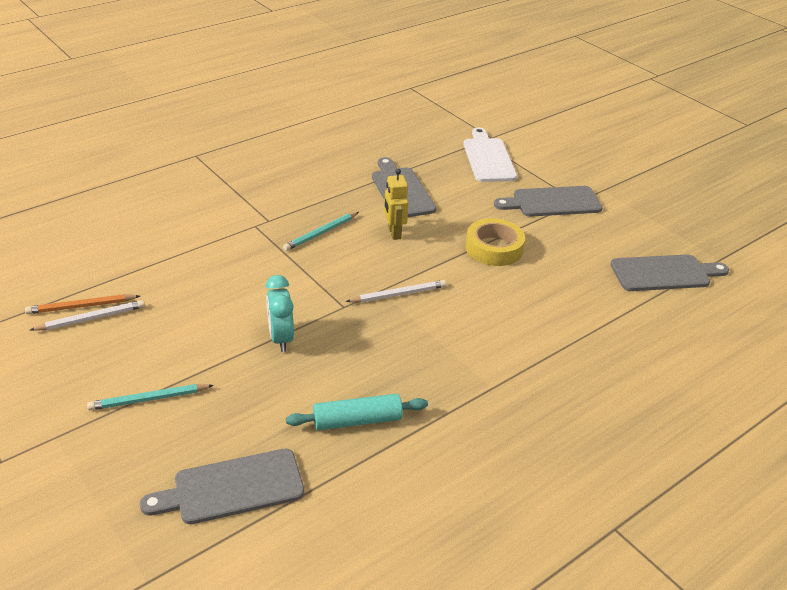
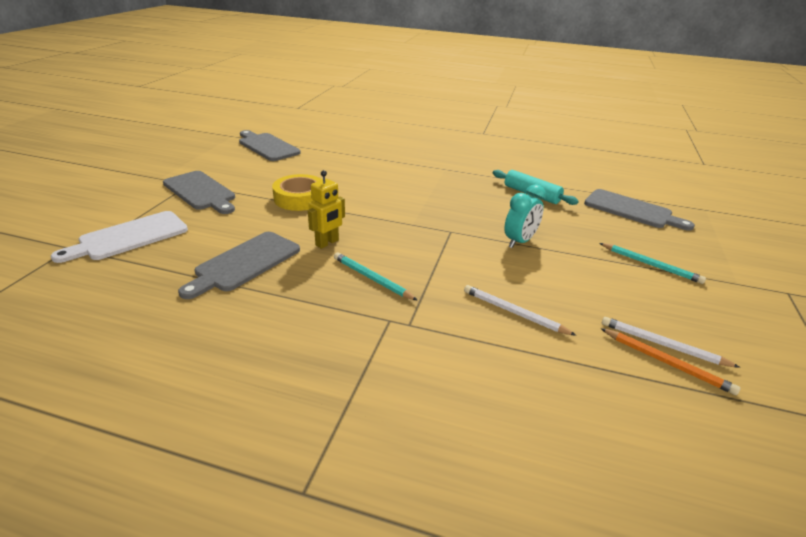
camera: 125 degrees left, 5 degrees down
turquoise pencil [283,212,359,251] -> turquoise pencil turned 150 degrees counterclockwise [334,252,418,301]
white pencil [346,280,447,303] -> white pencil moved to [464,285,577,336]

